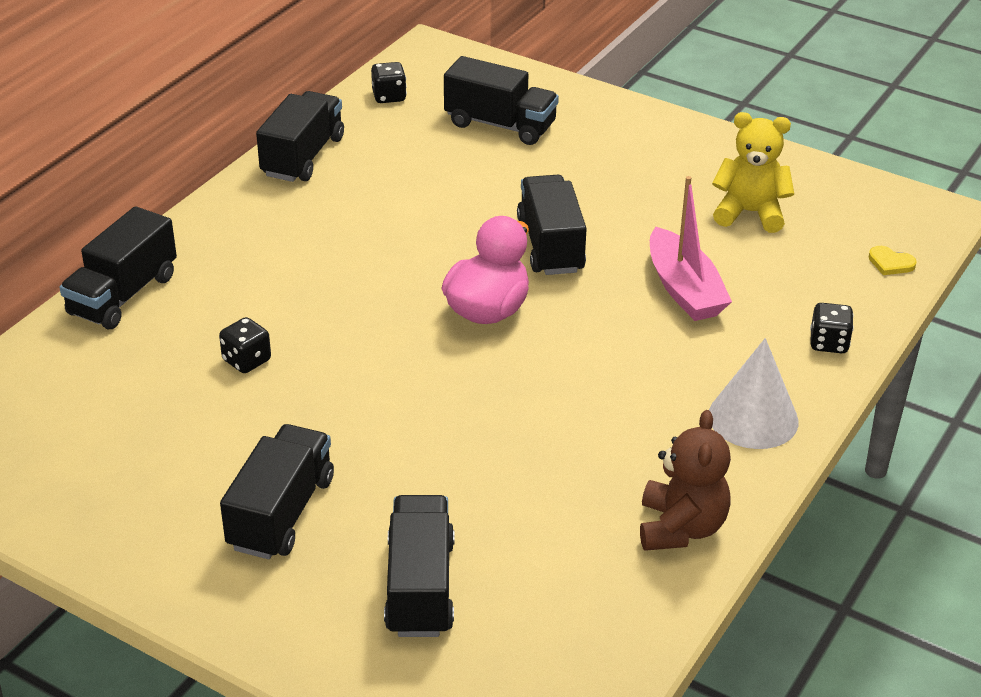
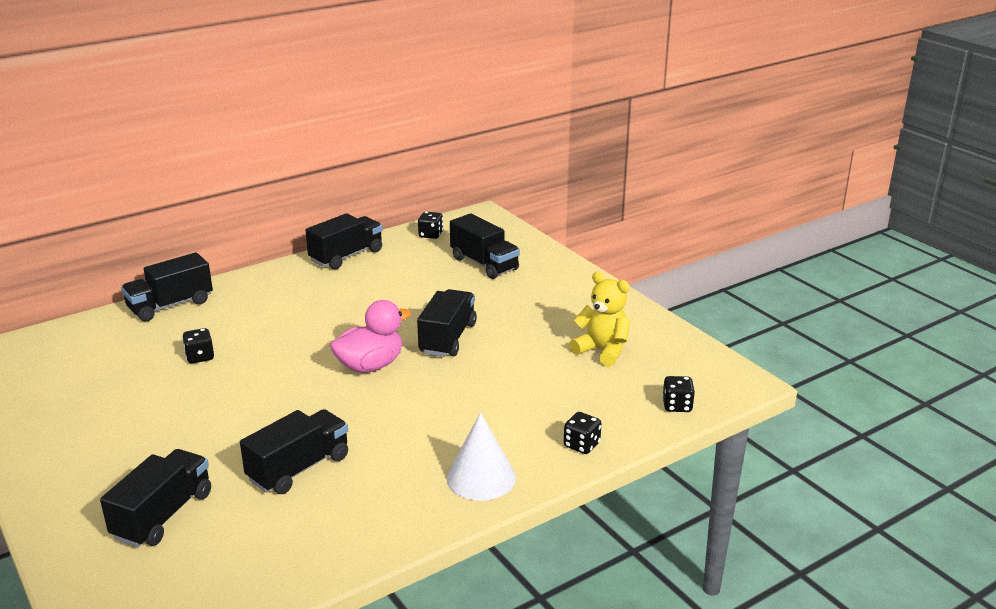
camera: 25 degrees right, 10 degrees down
black truck [220,424,334,559] -> black truck moved to [240,409,348,494]
brown teddy bear [640,410,731,551] -> none
pink boat [650,176,732,321] -> none
yellow heart [869,246,917,275] -> black dice [662,376,695,412]

